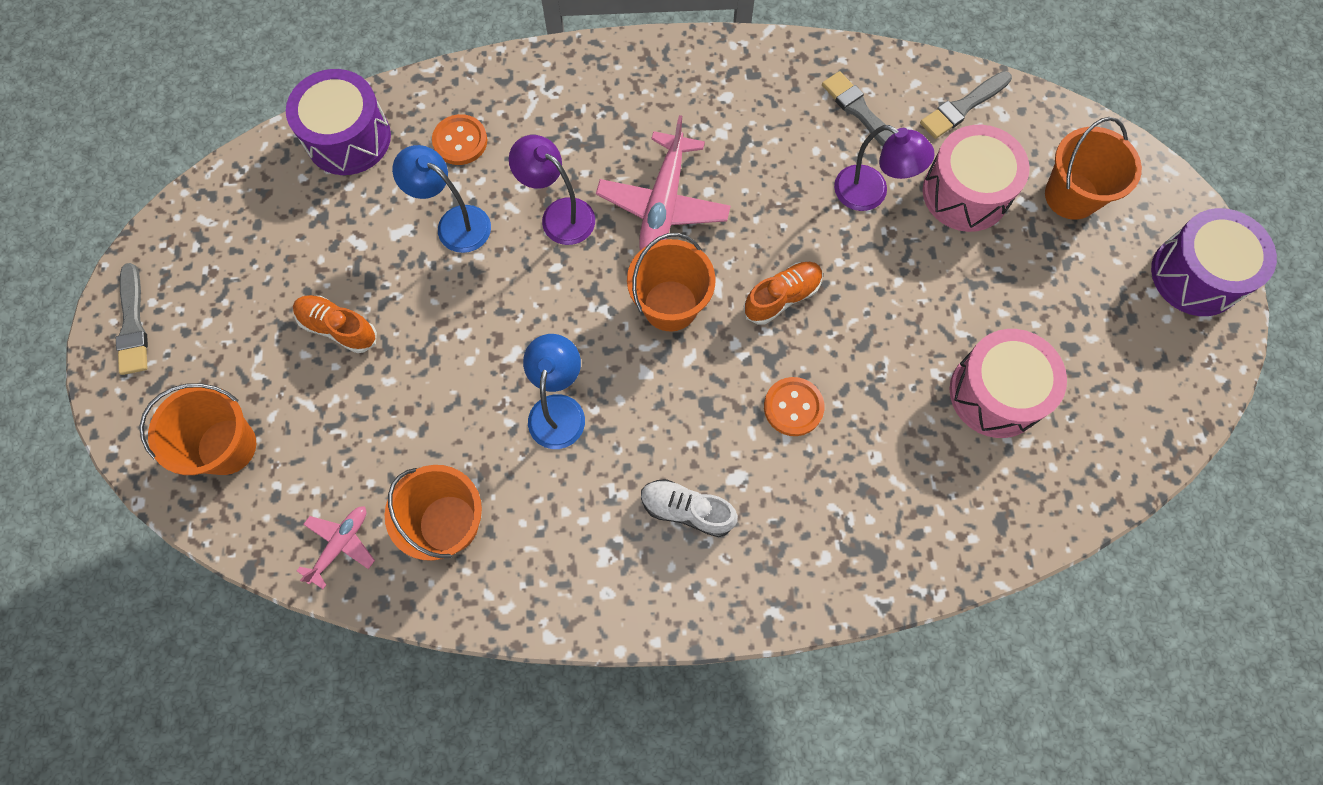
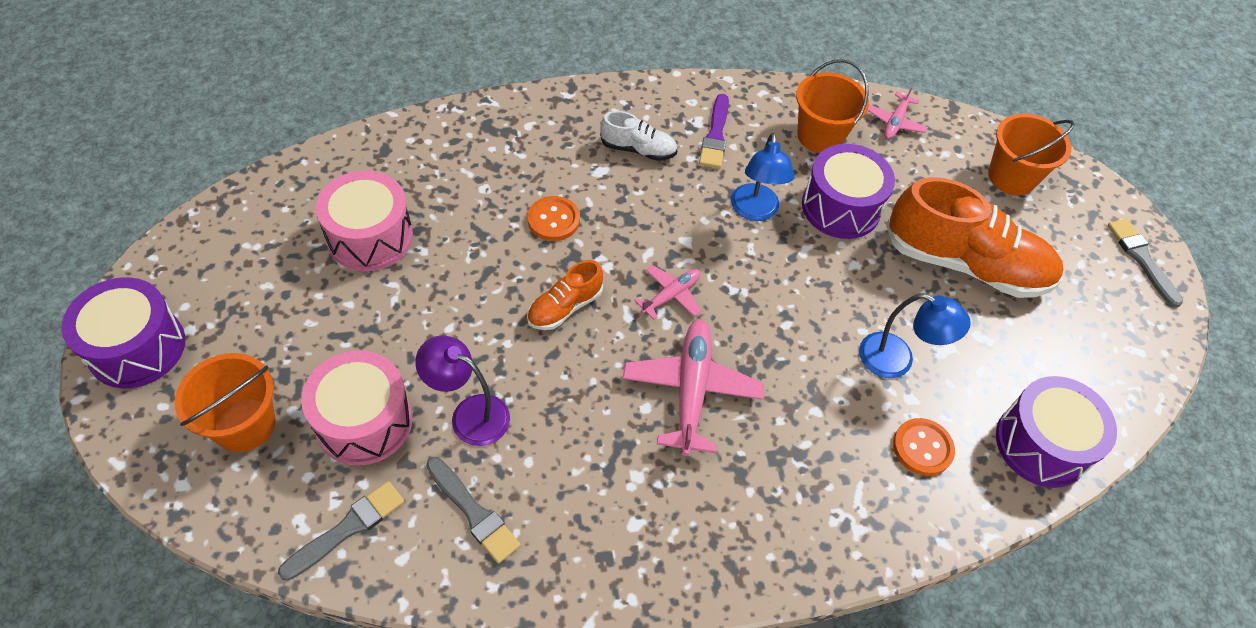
camera: 170 degrees right, 15 degrees down
orange shoe [293,295,377,353] -> orange shoe [886,177,1064,298], size x2.05
purple lamp [509,135,595,245] -> none
orange bucket [627,233,716,331] -> pink plane [635,265,701,320]
none -> purple brush [699,94,729,169]
none -> purple drum [802,144,895,239]

